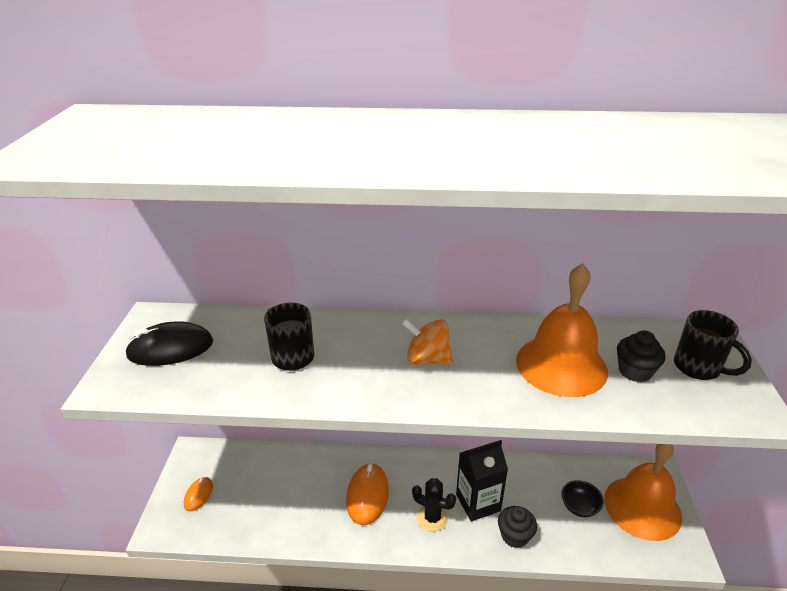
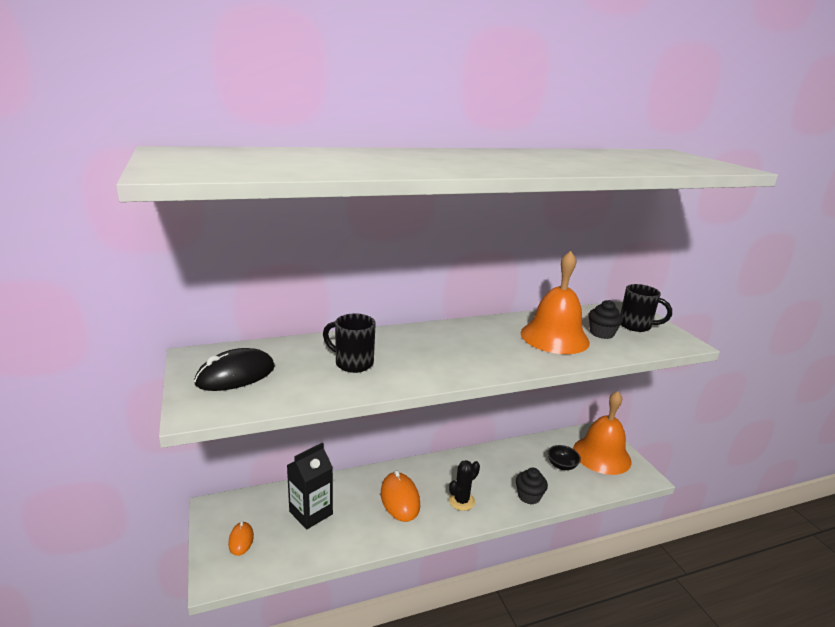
camera: 25 degrees left, 10 degrees down
orange spinning top [402,319,453,364] -> none
black cactus [412,478,456,532] -> black cactus turned 45 degrees counterclockwise [449,460,480,511]
black carton [456,440,508,522] -> black carton moved to [287,443,333,529]

